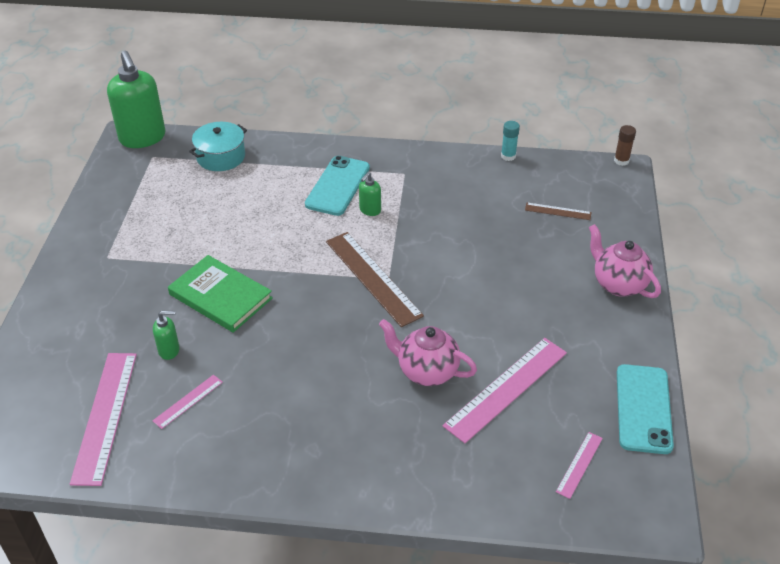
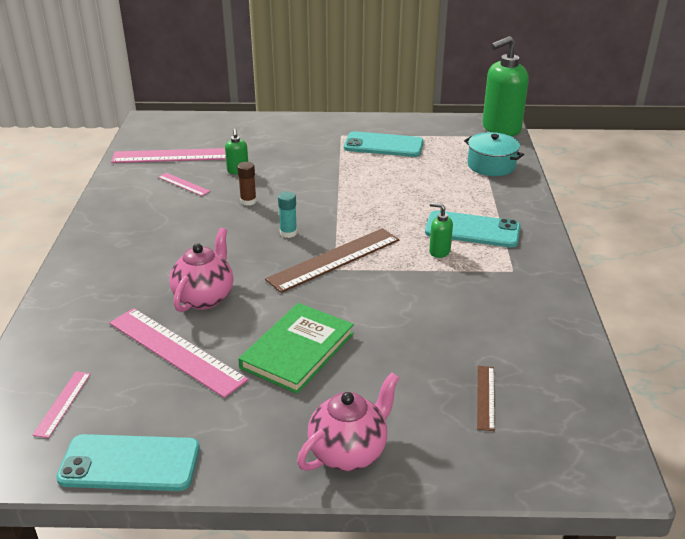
camera: 85 degrees right, 10 degrees down
green book [168,255,273,333] -> green book moved to [238,303,354,394]
turquoise glue stick [501,121,520,161] -> turquoise glue stick moved to [278,191,297,238]
pink ruler [556,432,603,499] -> pink ruler turned 75 degrees clockwise [33,371,91,438]
brown glue stick [614,125,636,166] -> brown glue stick moved to [237,162,257,206]
none -> turquoise phone [344,131,424,157]

